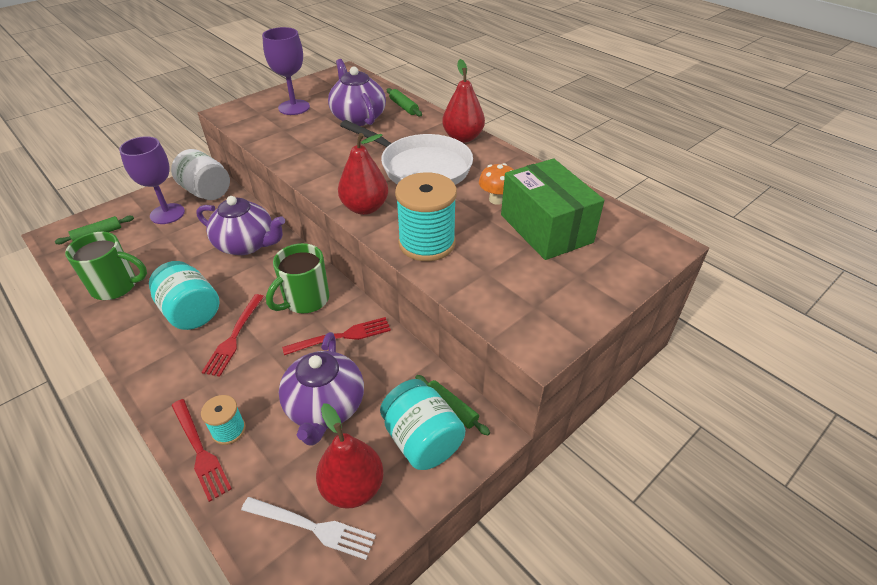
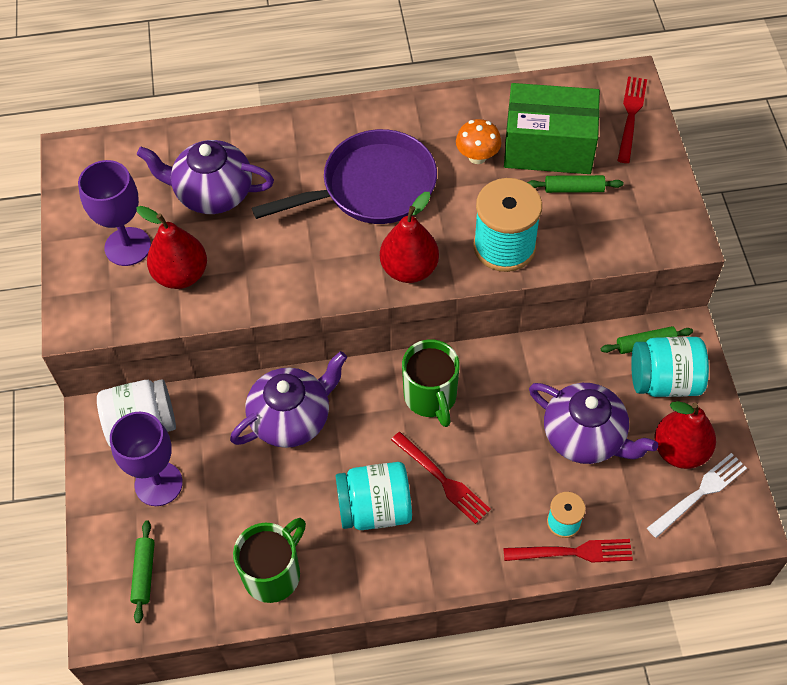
camera: 55 degrees left, 15 degrees up
red fork [282,317,391,355] -> red fork moved to [617,76,647,163]
white pan [340,120,473,185] -> purple pan [252,129,437,224]
green rolling pin [387,88,422,116] -> green rolling pin moved to [527,175,623,193]
red pear [442,59,485,143] -> red pear moved to [136,206,207,289]

